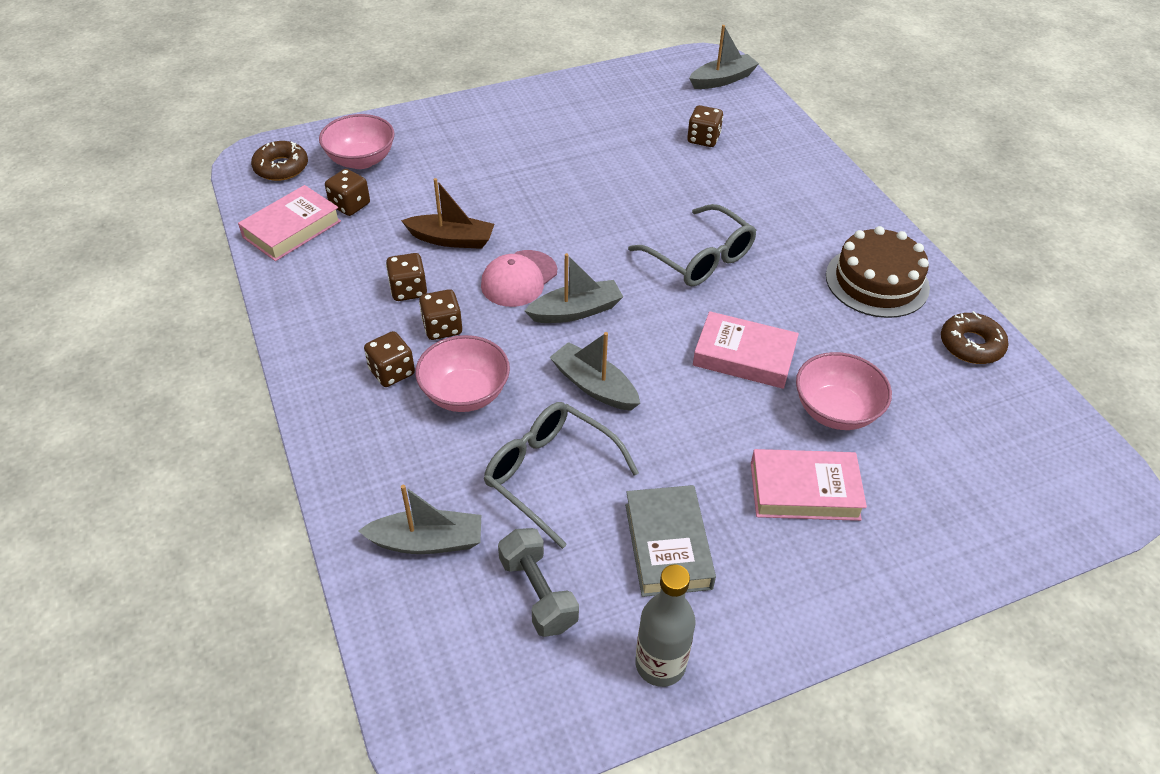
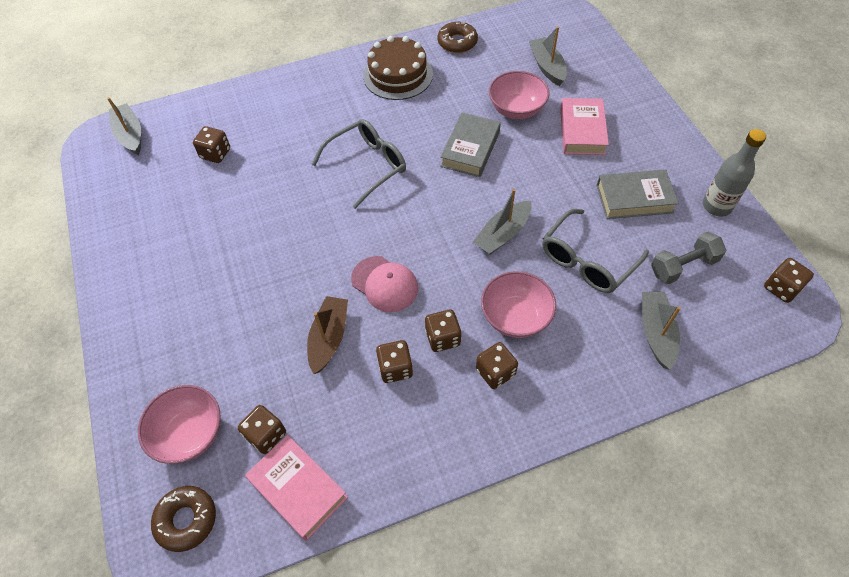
camera: 85 degrees left, 10 degrees up
grey boat [525,253,623,323] -> grey boat moved to [529,26,567,86]
pink book [693,311,799,389] -> grey book [440,113,501,177]
none -> brown dice [764,258,814,303]

